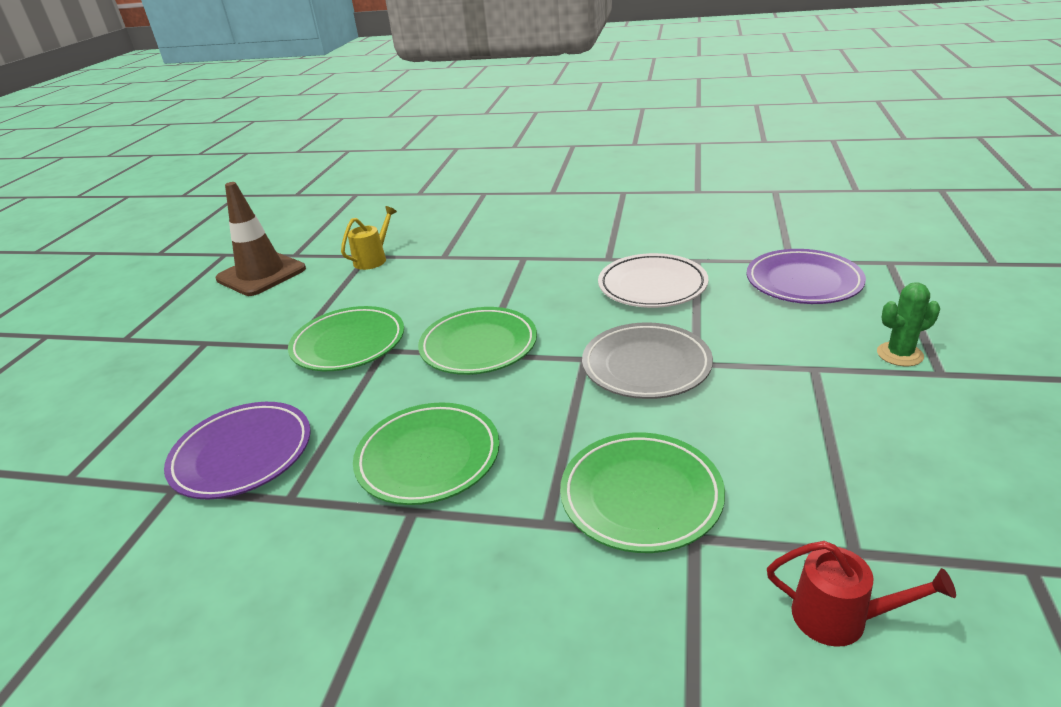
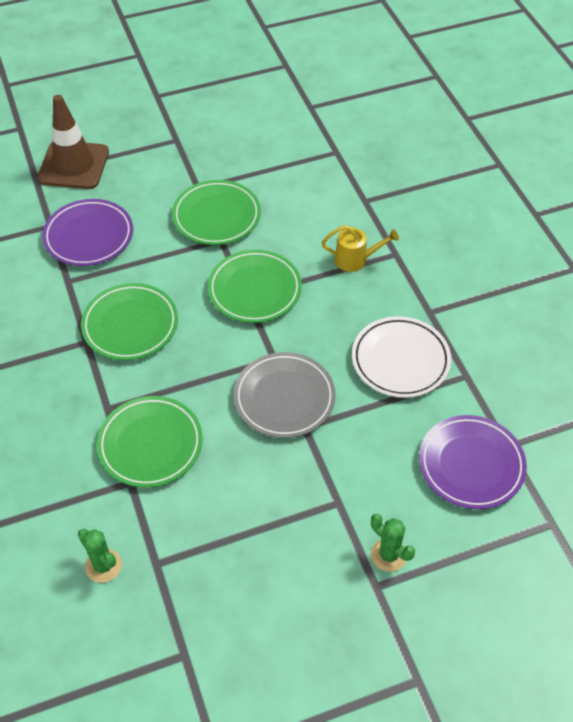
camera: 55 degrees right, 20 degrees up
brown traffic cone [216,182,306,296] -> brown traffic cone moved to [37,95,109,189]
yellow watering can [341,206,397,270] -> yellow watering can moved to [322,225,399,272]
red watering can [767,541,956,647] -> green cactus [78,529,122,583]

